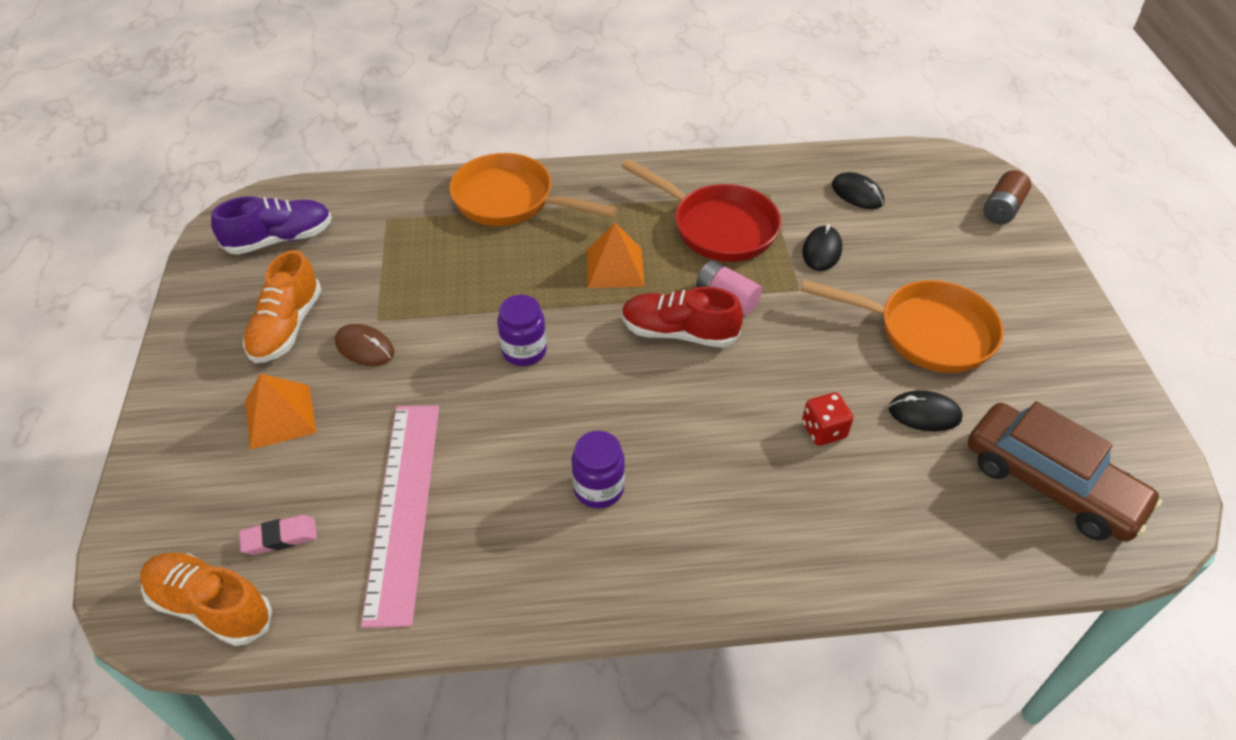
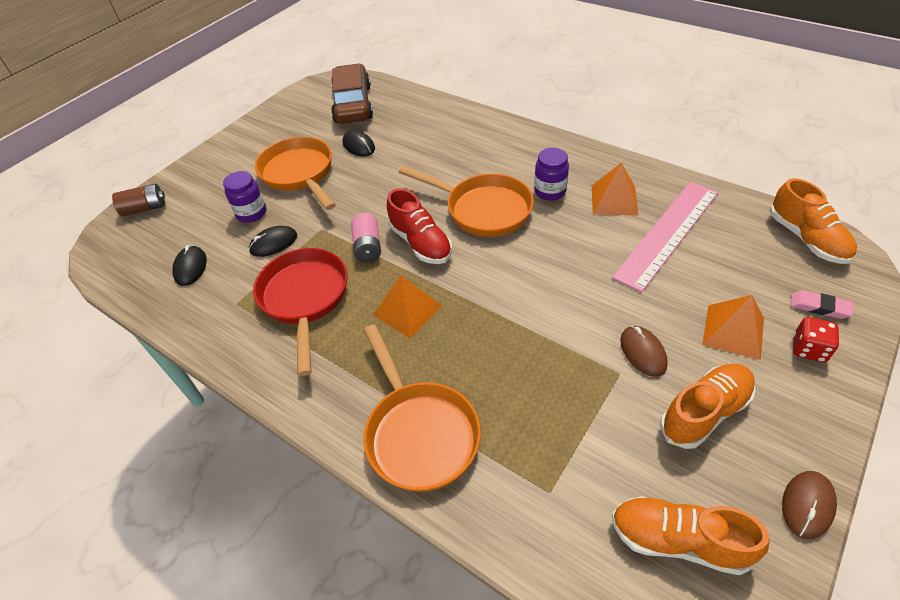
camera: 135 degrees left, 0 degrees up
purple shoe [211,196,332,255] -> orange shoe [612,496,770,575]
pink eraser [239,515,317,555] -> pink eraser moved to [790,290,853,319]
purple jar [497,295,547,366] -> purple jar moved to [223,171,266,223]
red dice [802,392,853,446] -> red dice moved to [793,317,839,363]
none -> orange pan [399,166,534,237]
none -> orange pyramid [592,162,638,216]
none -> brown mouse [782,471,837,539]

